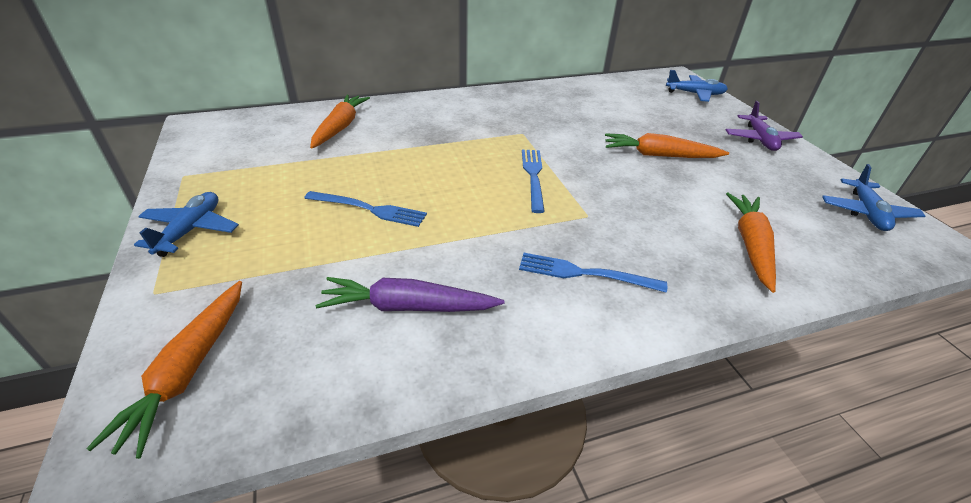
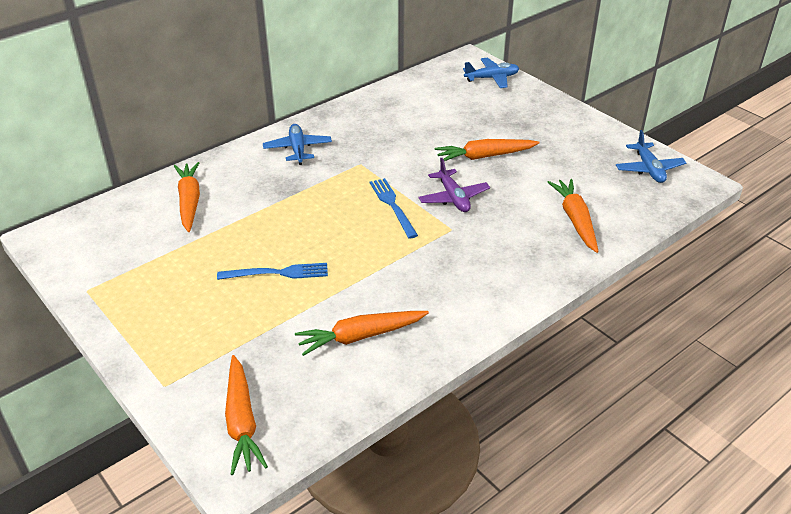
camera: 20 degrees left, 0 degrees up
blue plane [134,192,239,257] -> blue plane moved to [263,124,332,165]
purple carrot [316,277,504,312] -> orange carrot [295,311,429,356]
blue fork [519,253,667,293] -> none
purple plane [726,101,803,151] -> purple plane moved to [418,158,490,212]

